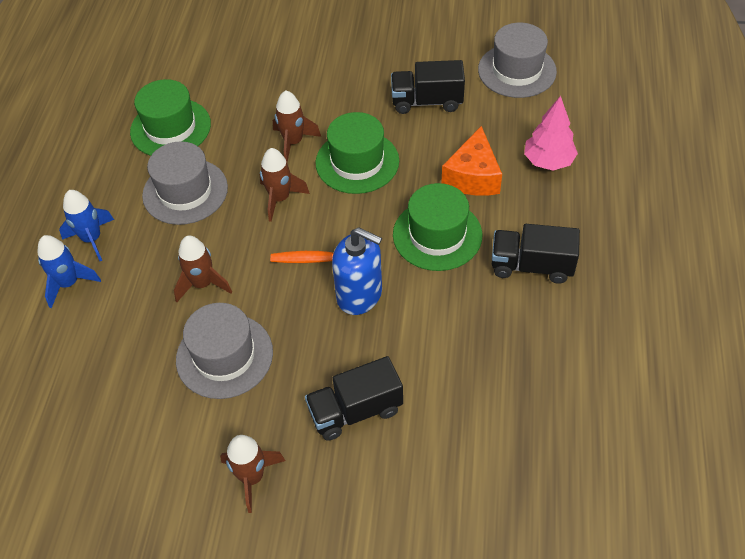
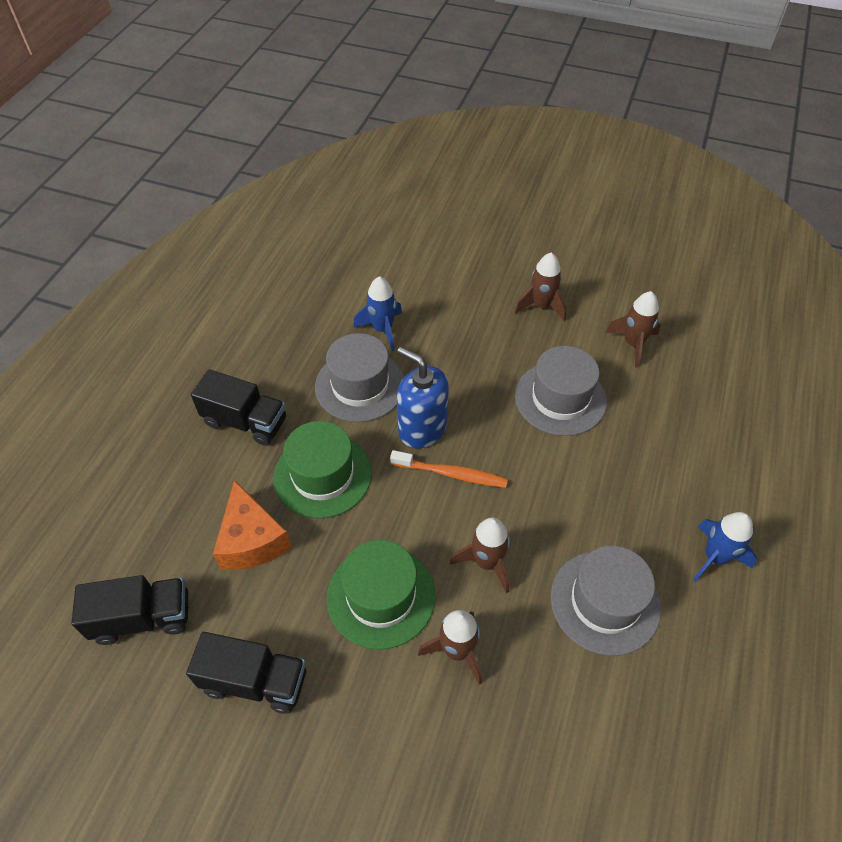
camera: 170 degrees left, 0 degrees up
blue rocket [37,235,101,308] -> blue rocket moved to [353,276,402,351]
green hat [130,79,211,156] -> none
brown rocket [174,235,232,302] -> brown rocket moved to [605,291,660,368]
black truck [305,356,403,441] -> black truck moved to [72,575,188,645]
orange cheese [442,126,502,196] -> orange cheese turned 135 degrees clockwise [213,480,291,570]
grey hat [478,23,557,98] -> grey hat moved to [315,333,404,422]
pink tree [524,96,578,171] -> none

